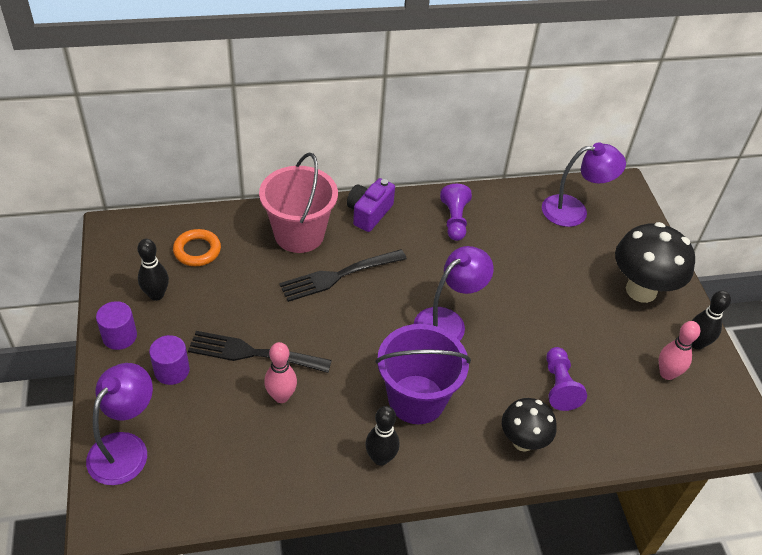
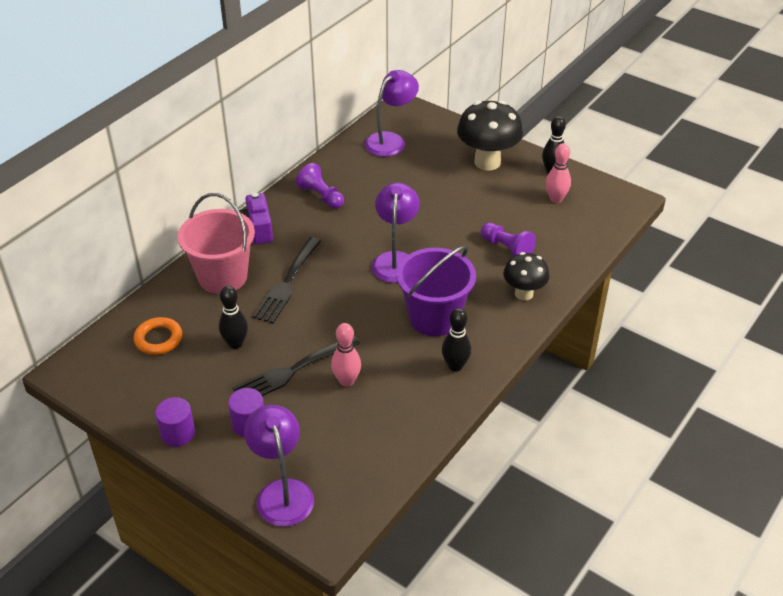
camera: 40 degrees left, 5 degrees down
black bowling pin [137,239,169,301] -> black bowling pin moved to [219,286,248,349]

